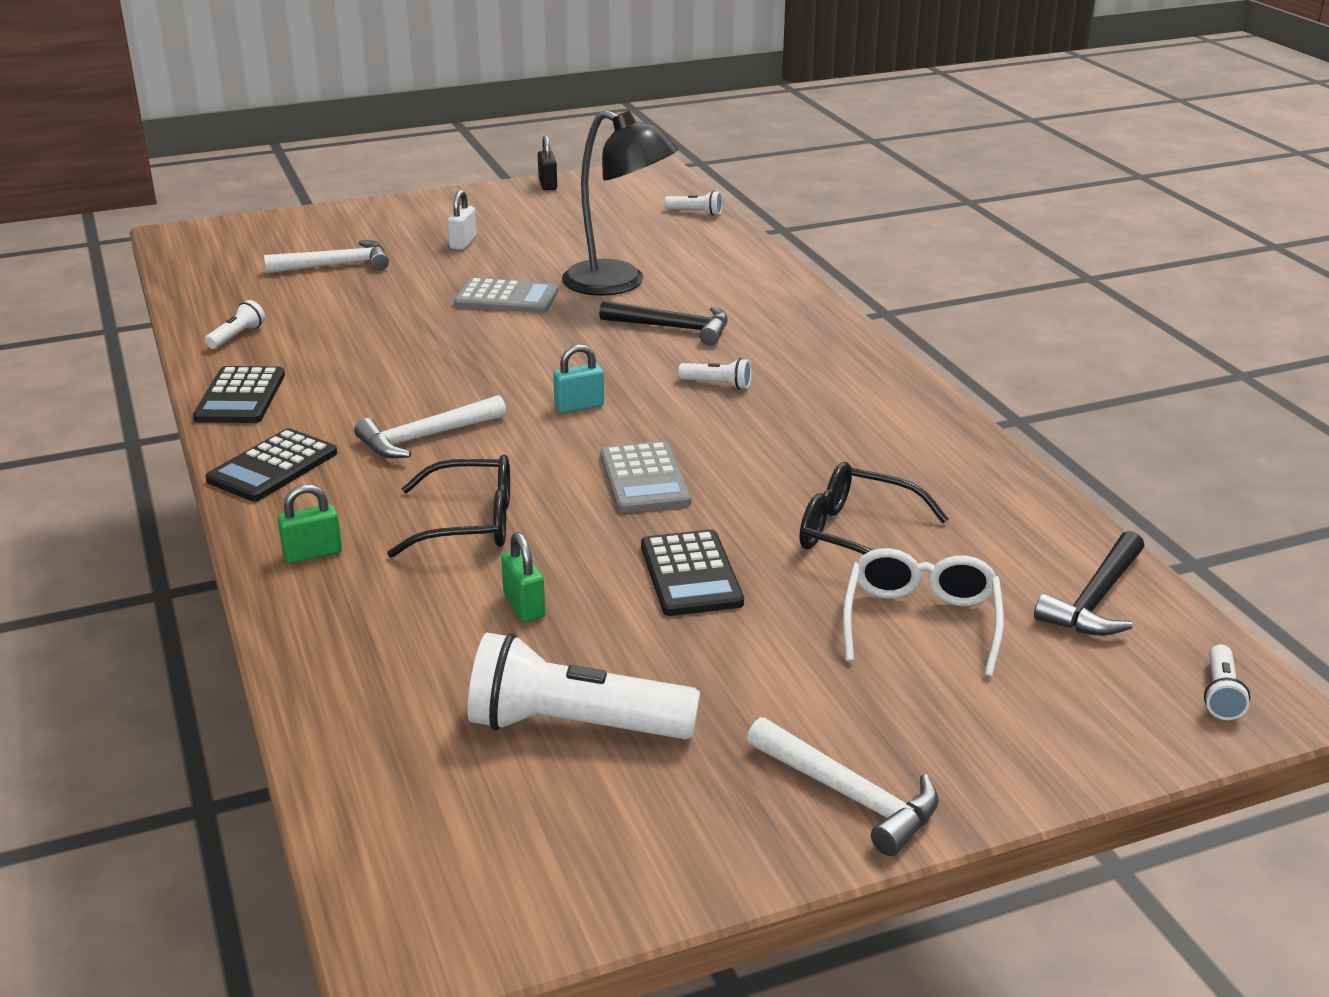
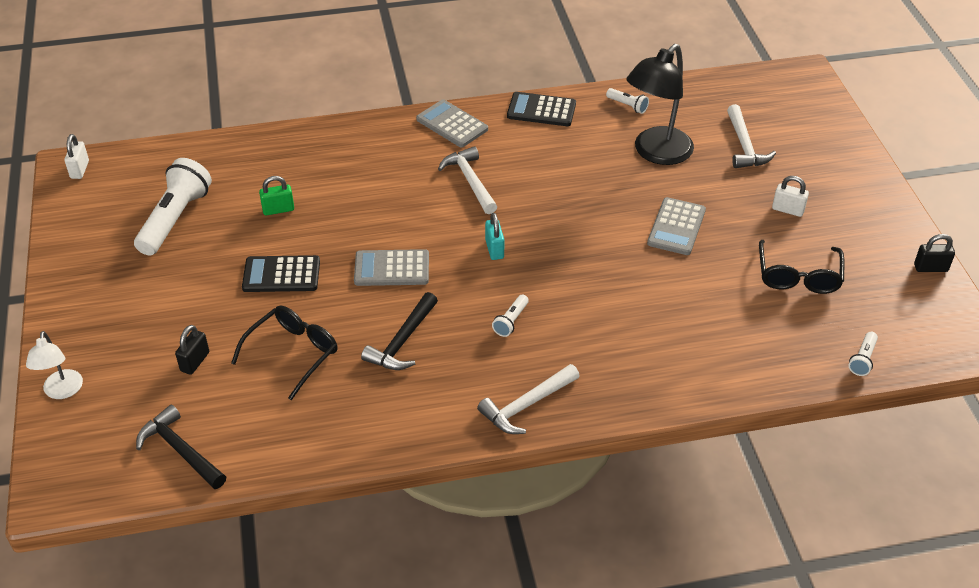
camera: 100 degrees right, 15 degrees up
black calculator [205,428,337,501] -> grey calculator [416,99,488,147]
green padlock [277,484,342,563] -> none
black glasses [387,455,510,558] -> black glasses moved to [759,240,844,294]
black lamp [562,110,678,296] -> black lamp moved to [626,44,694,165]
black hammer [599,300,728,345] -> black hammer moved to [361,292,438,370]
white hammer [747,717,939,856] -> white hammer moved to [477,364,579,434]
white glasses [843,548,1004,677] -> black padlock [175,325,209,375]
white flashlight [1204,645,1250,720] -> none
none -> white lamp [26,331,83,399]
none -> white padlock [64,134,89,179]

